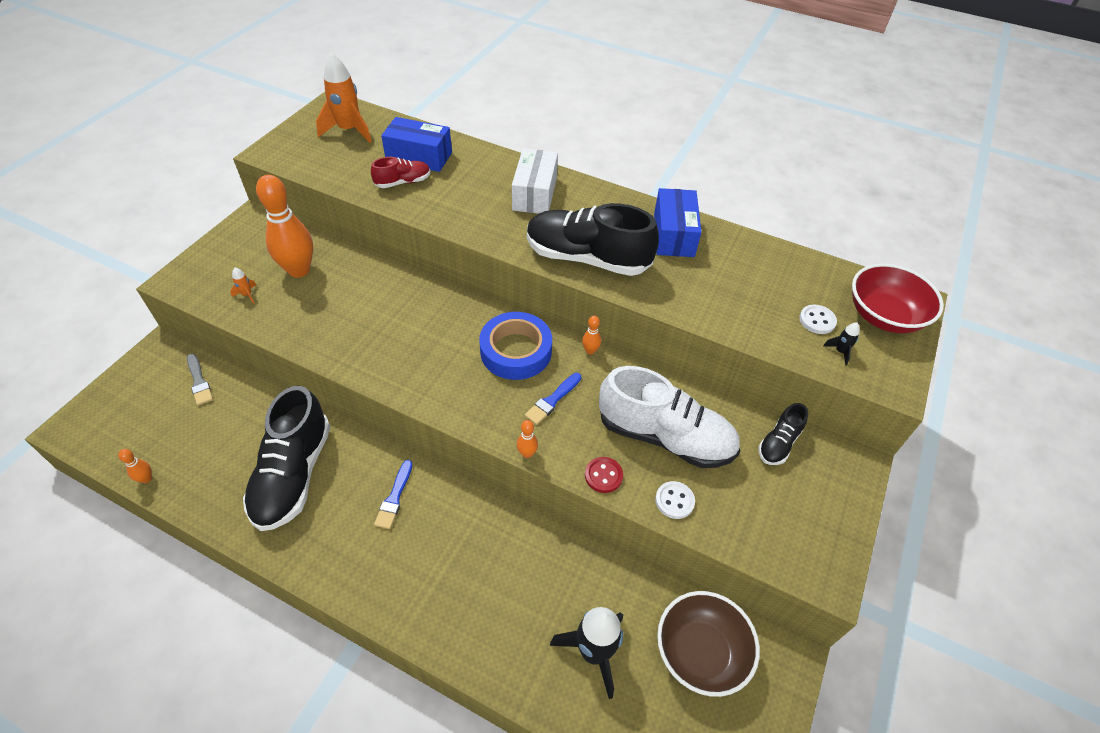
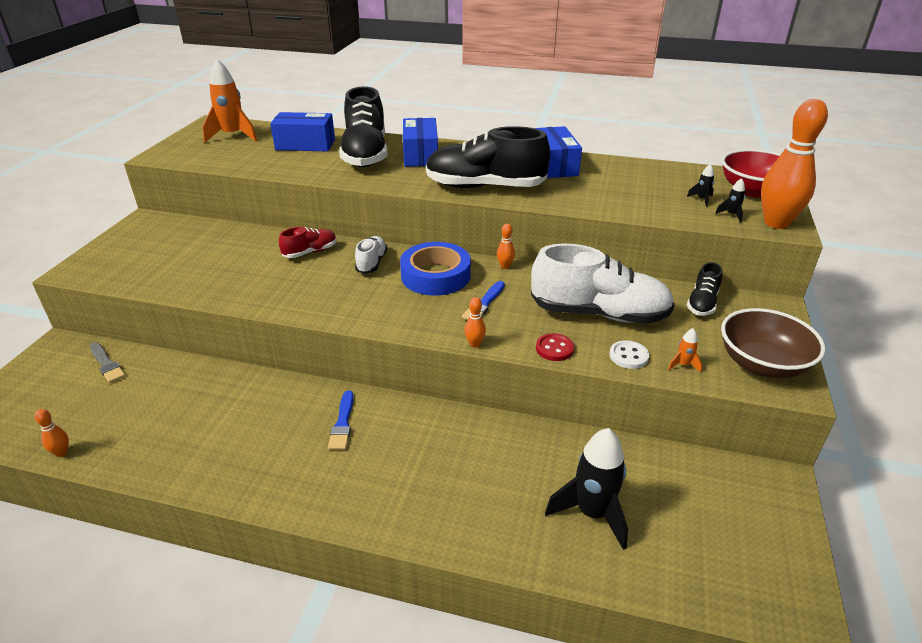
camera: 10 degrees left, 15 degrees down
orange rocket [230,268,257,304] -> orange rocket moved to [668,328,702,373]
black shoe [243,386,330,531] -> black shoe moved to [339,86,388,167]
orange bowling pin [256,175,313,278] -> orange bowling pin moved to [761,99,828,229]
red shoe [371,157,431,188] -> red shoe moved to [279,227,337,258]
white box [512,148,558,214] -> blue box [403,118,438,167]
brown bowl [657,591,760,697] -> brown bowl moved to [721,308,825,378]
white button [799,305,837,334] -> black rocket [687,164,714,207]
none -> white shoe [355,236,388,274]

